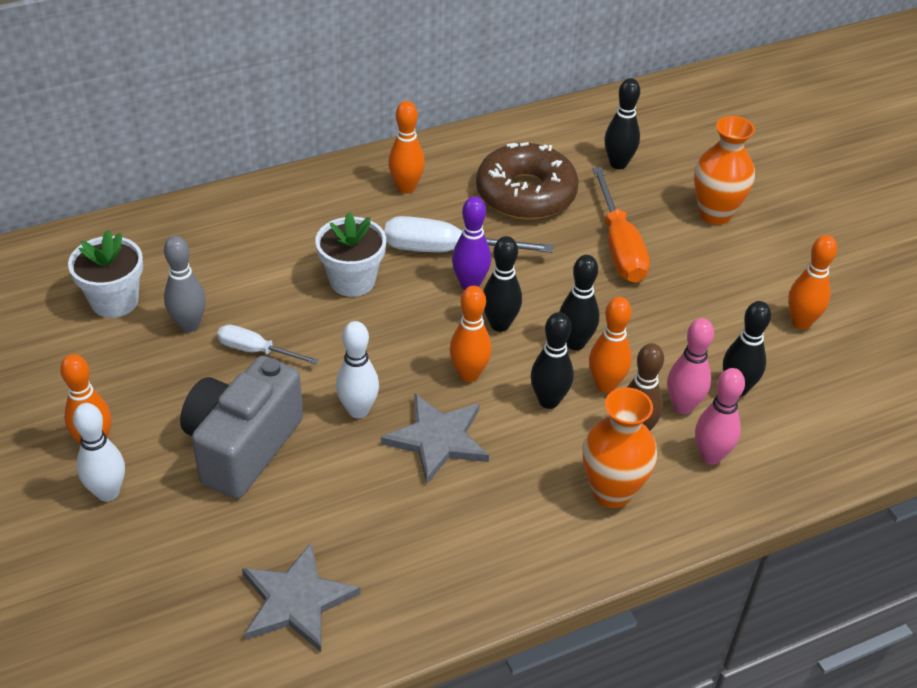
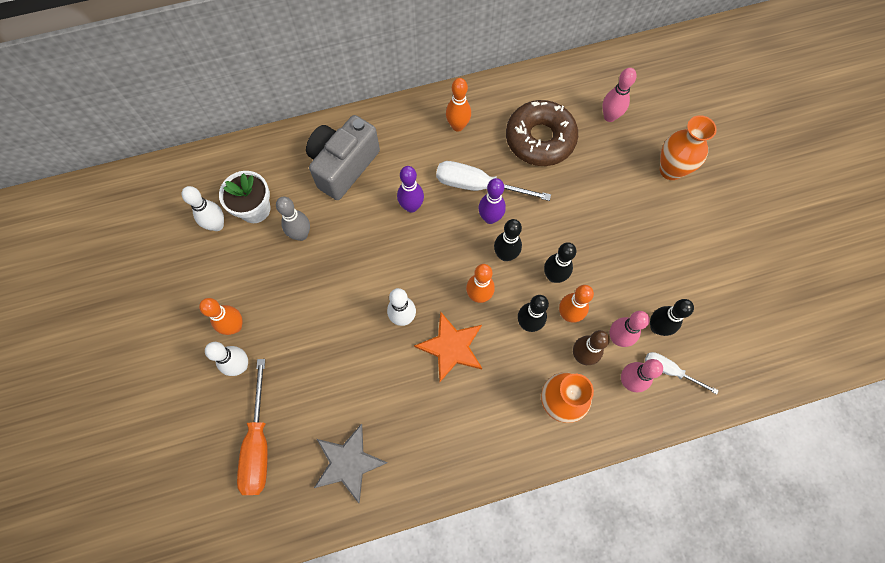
camera: 10 degrees right, 25 degrees up
grey camera [180,356,303,499] -> grey camera moved to [306,115,380,200]
white screwdriver [217,325,318,364] -> white screwdriver moved to [645,352,719,394]
white flower pot [315,212,386,297] -> purple bowling pin [397,166,424,213]
grey star [381,394,489,484] -> orange star [414,311,482,382]
orange screwdriver [592,167,650,283] -> orange screwdriver moved to [237,359,268,495]
black bowling pin [604,78,640,169] -> pink bowling pin [602,68,636,122]
orange bowling pin [788,235,837,329] -> none
none -> white bowling pin [182,186,224,231]

